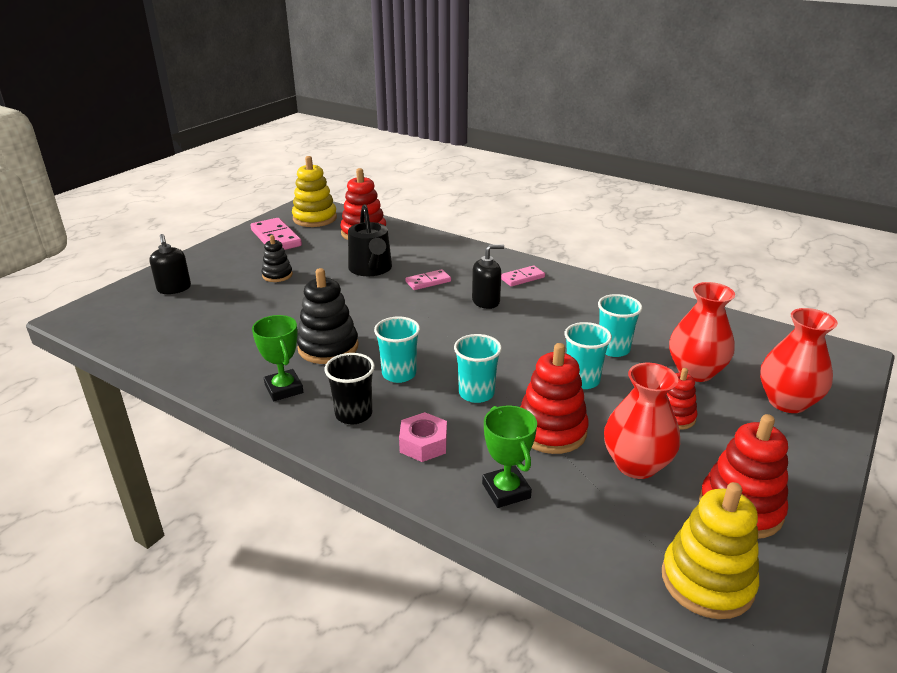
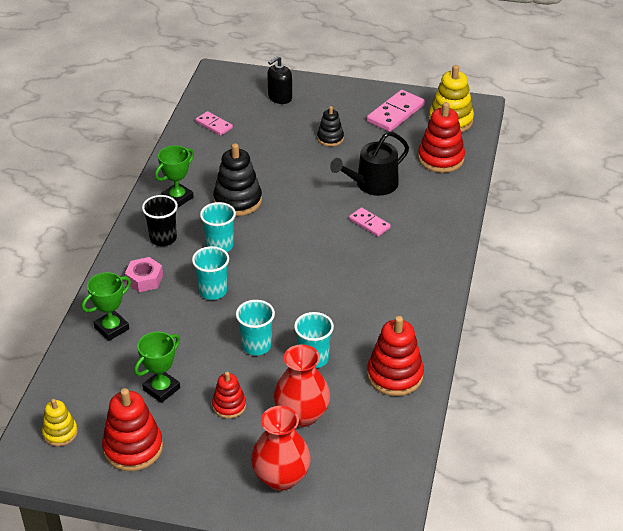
camera: 70 degrees right, 10 degrees up
black soap dispenser [472,244,504,309] -> none
pink domino [501,265,545,287] -> pink domino moved to [195,111,233,136]
red stacking toy [520,343,589,454] -> red stacking toy moved to [367,316,424,396]
red vase [604,363,680,479] -> green trophy [134,332,180,403]
yellow stacking toy [662,482,759,619] -> yellow stacking toy [42,399,78,446], size x0.59

